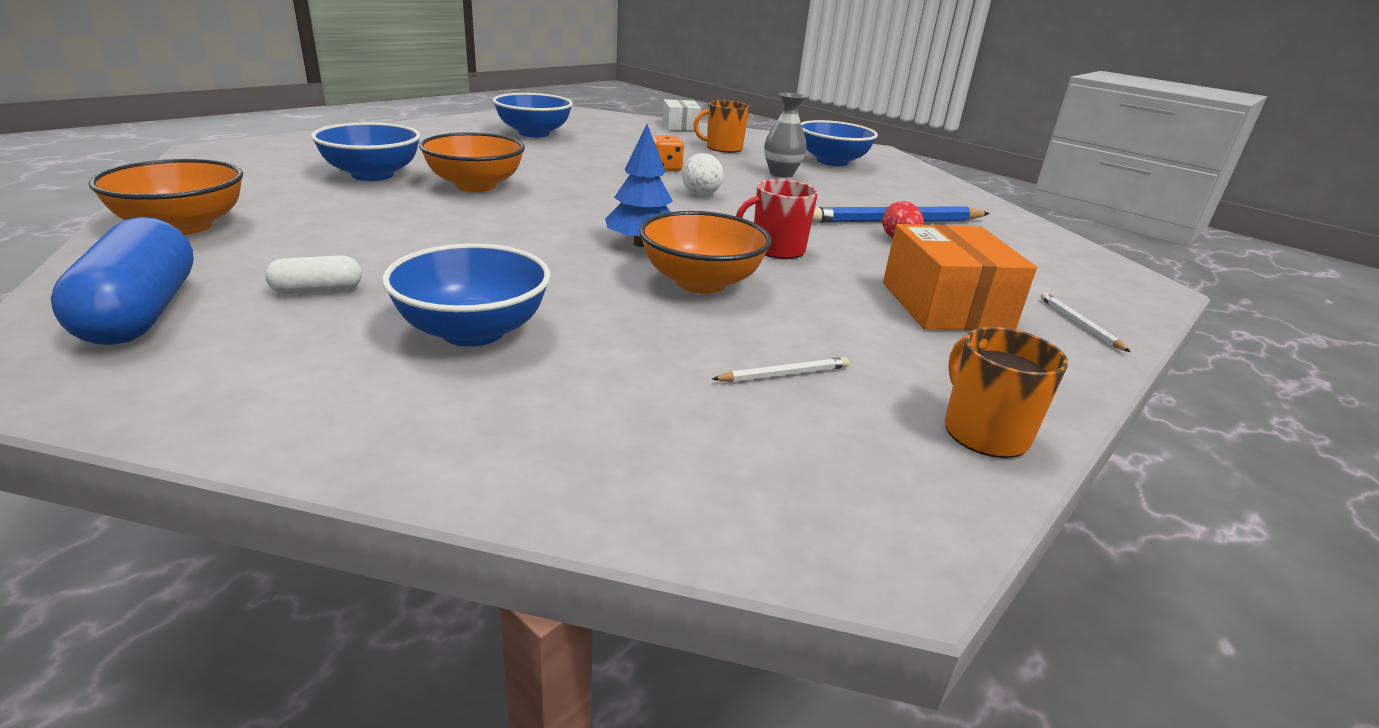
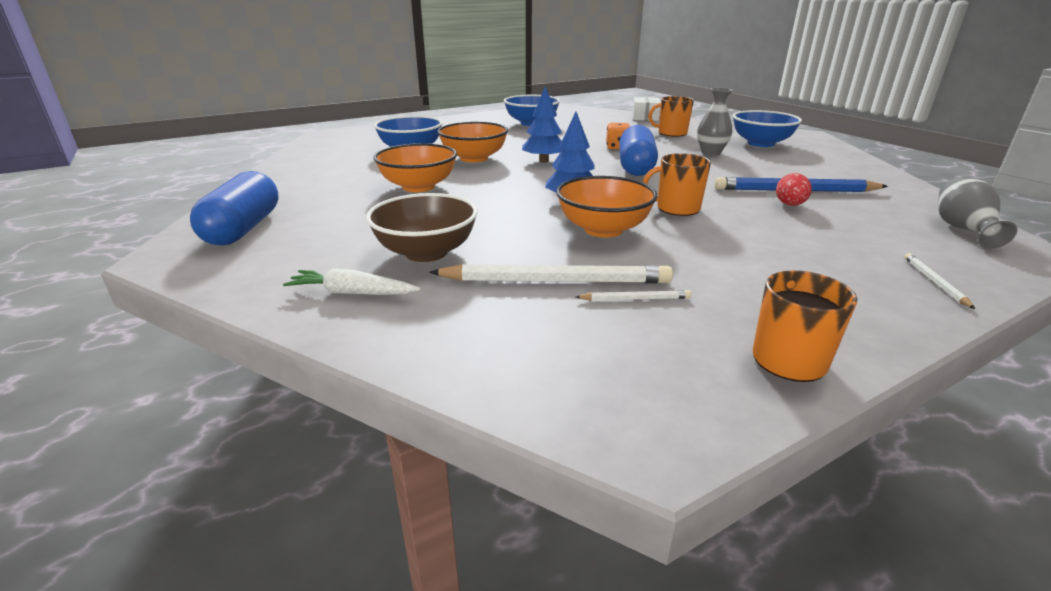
camera: 20 degrees right, 0 degrees up
orange bowl [89,159,243,235] -> orange bowl moved to [373,143,457,192]
white capsule [265,255,362,294] -> none
blue bowl [382,244,551,347] -> brown bowl [366,193,478,262]
white ball [682,153,723,196] -> blue capsule [619,125,658,176]
red mug [736,179,818,259] -> orange mug [643,153,711,216]
orange box [883,224,1037,330] -> none
none -> white carrot [283,268,421,295]
none -> white pencil [429,264,673,284]
none -> blue tree [522,86,563,162]
none -> grey vase [938,178,1018,249]

